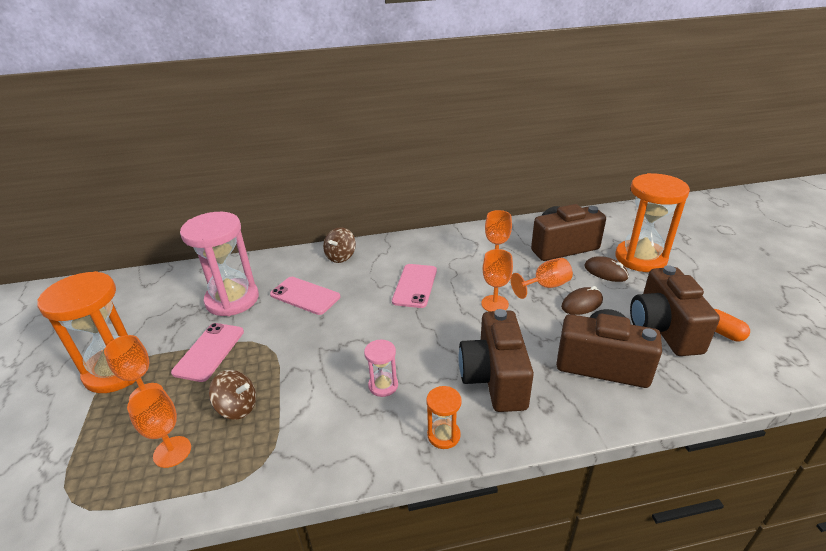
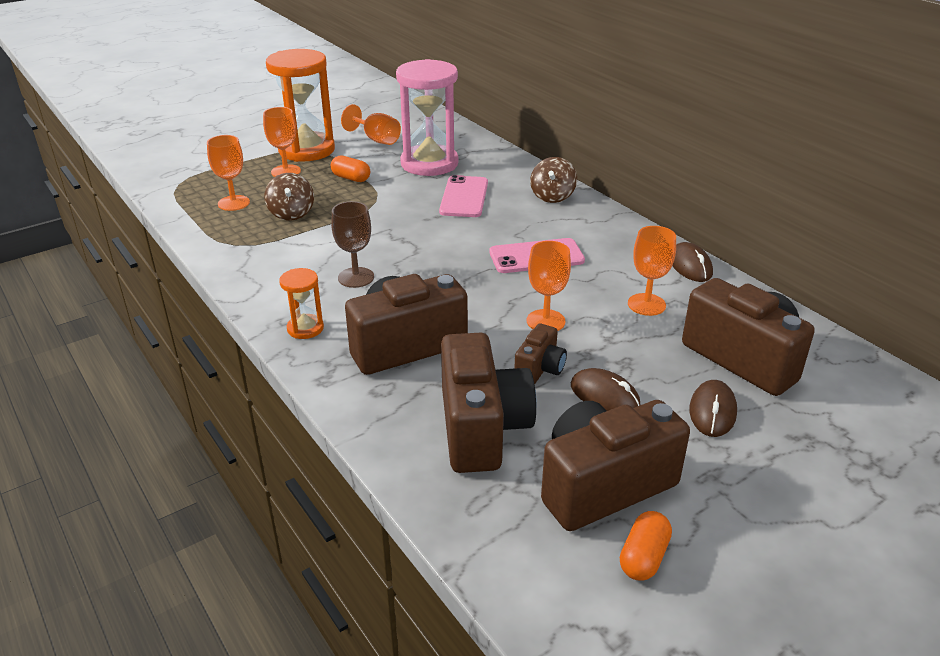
camera: 65 degrees right, 0 degrees up
pink phone [171,323,244,382] -> orange capsule [331,155,370,182]
brown spinning top [323,227,356,263] -> brown spinning top turned 75 degrees counterclockwise [530,157,577,203]
pink hourglass [364,340,398,397] -> brown goblet [331,201,374,288]
orange goblet [511,258,573,299] -> orange goblet moved to [341,104,401,145]
orange hourglass [615,173,690,272] -> none
none -> brown camera [514,324,567,384]
none -> brown mouse [672,242,713,282]

